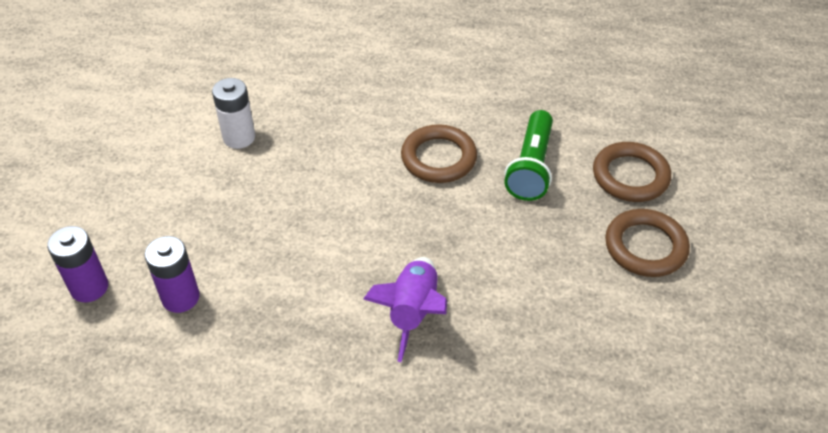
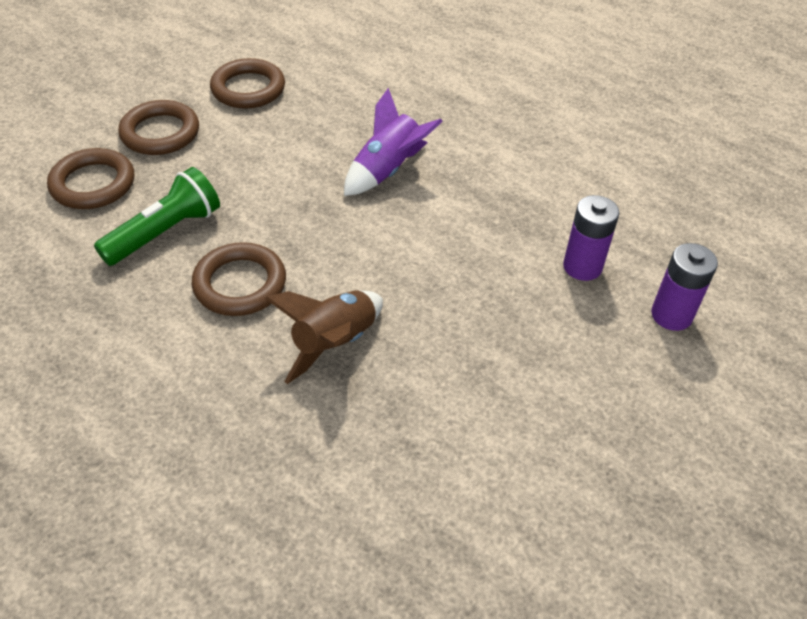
camera: 150 degrees left, 0 degrees up
white battery [212,78,255,149] -> none
none -> brown ring [210,58,285,109]
none -> brown rocket [265,290,383,384]

